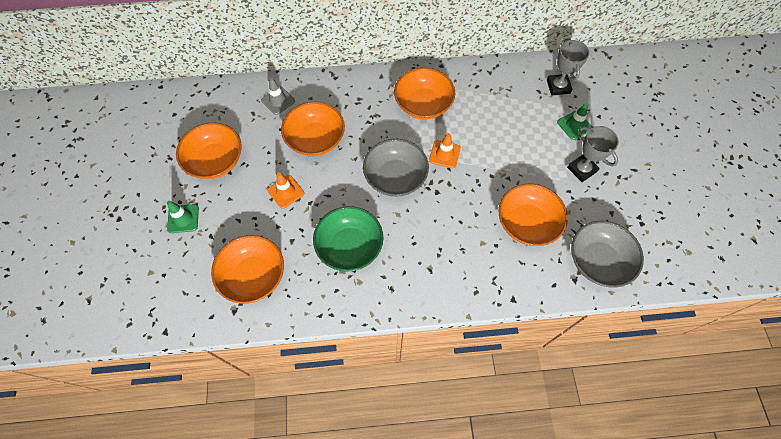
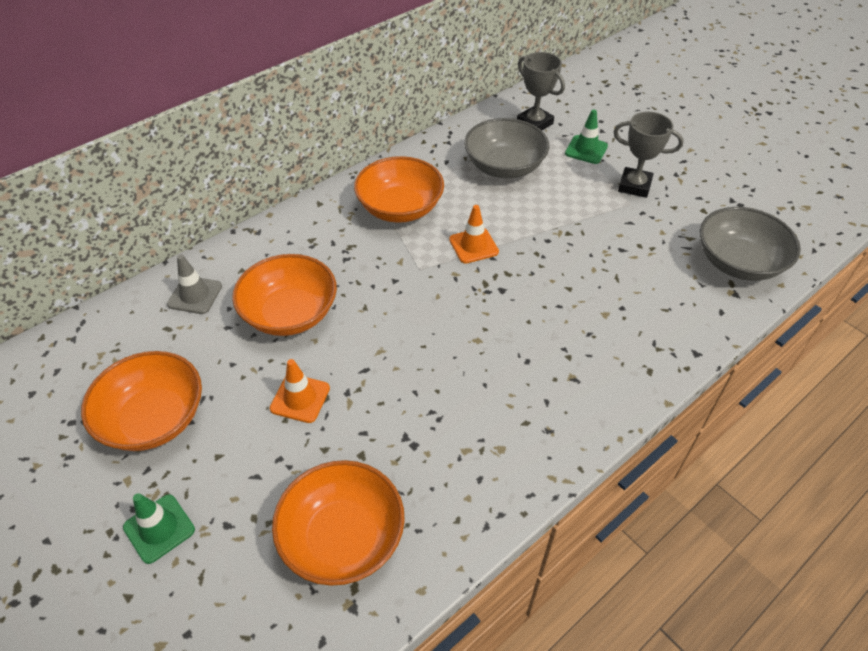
camera: 35 degrees left, 15 degrees down
green bowl [313,206,383,272] -> none
grey bowl [363,139,429,197] -> grey bowl moved to [464,118,549,178]
orange bowl [498,184,568,246] -> none

